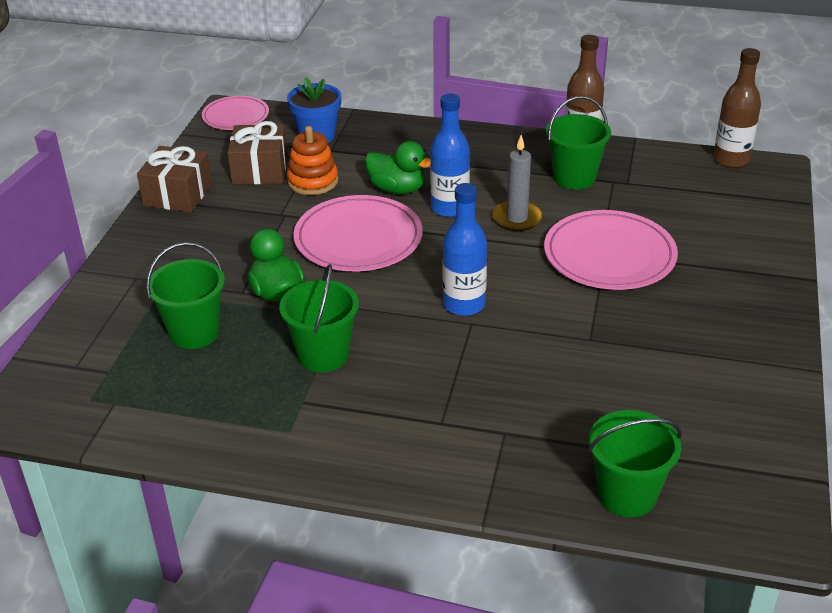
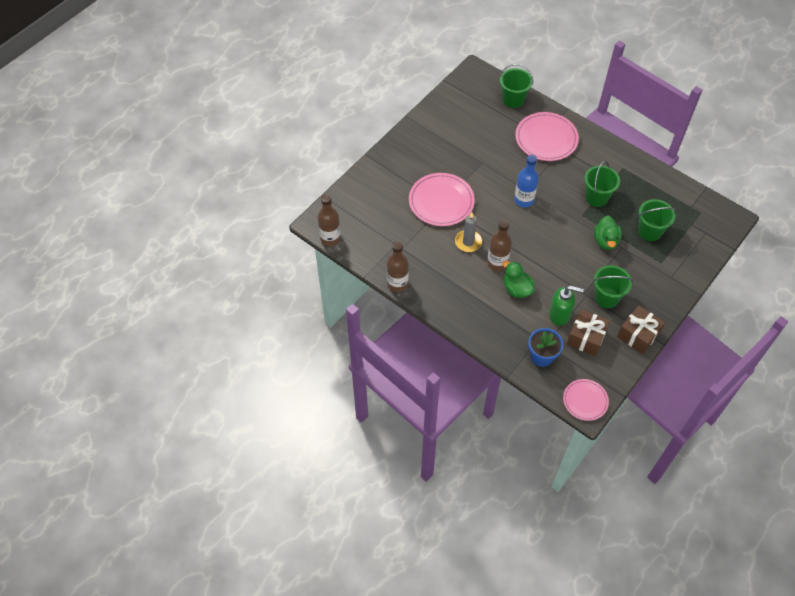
camera: 155 degrees left, 20 degrees up
orange stacking toy [287,126,338,195] -> green soap dispenser [549,286,584,326]
pink plate [293,195,423,271] -> pink plate moved to [515,112,579,161]
blue bottle [430,94,470,217] -> brown bottle [487,220,512,271]
green bucket [546,96,611,189] -> green bucket moved to [593,265,633,308]

